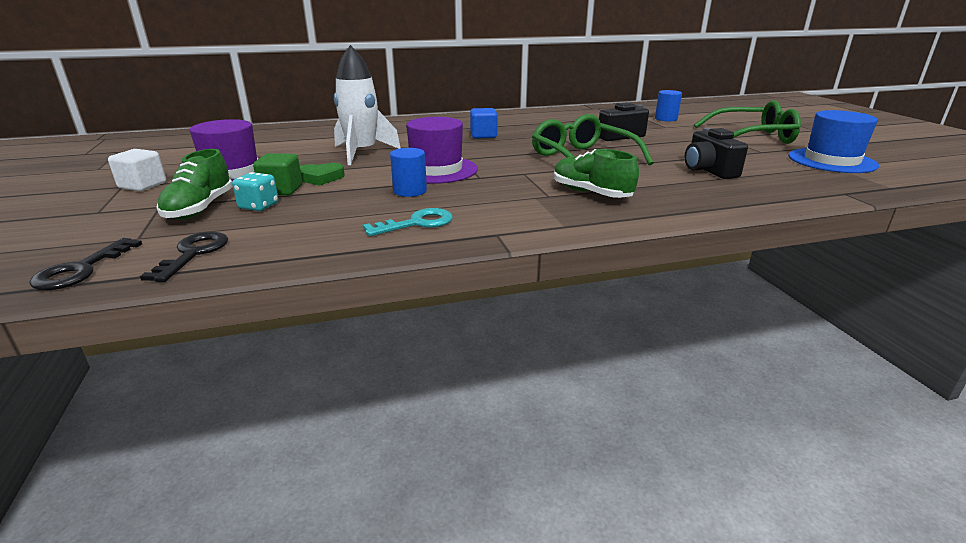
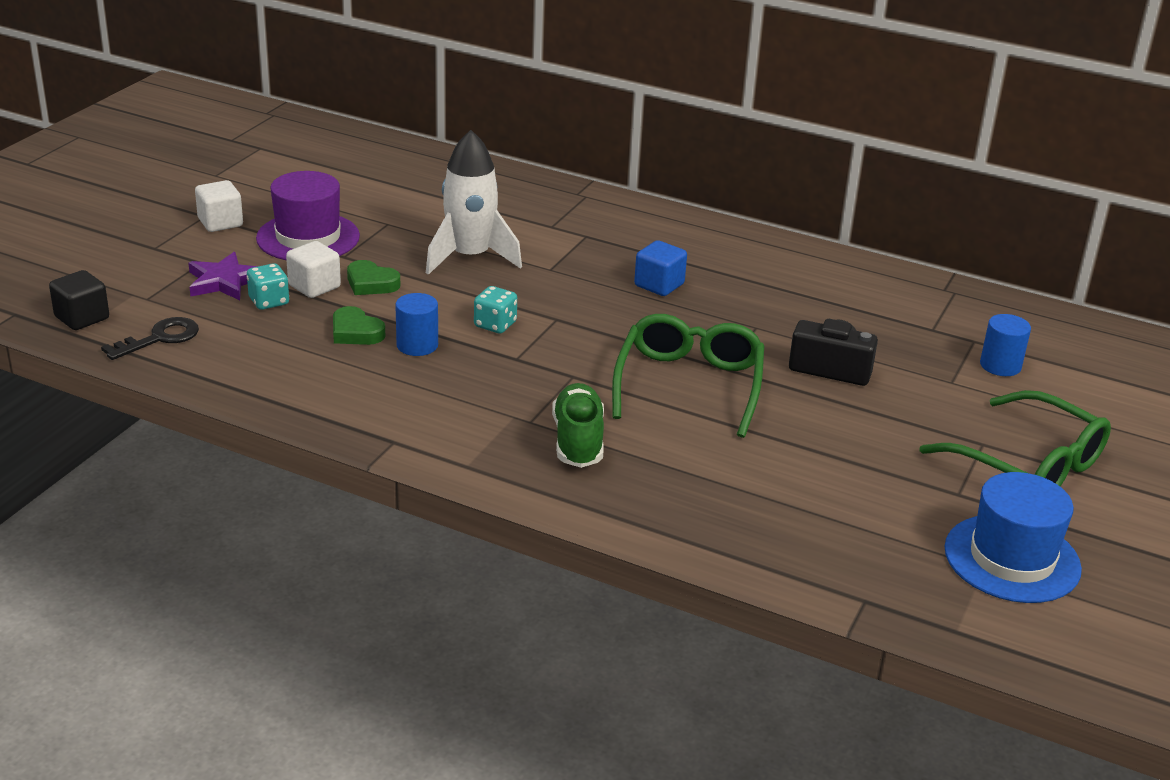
camera: 40 degrees right, 5 degrees up
black key [29,238,142,290] -> black cube [49,270,109,330]
green shoe [156,149,233,220] -> purple star [188,252,258,300]
green cube [253,153,302,195] -> white cube [286,241,341,298]
turquoise key [363,208,453,236] -> none
purple hat [406,117,478,184] -> turquoise dice [474,286,517,333]
black camera [685,128,748,179] -> none
none -> green heart [333,306,385,345]

